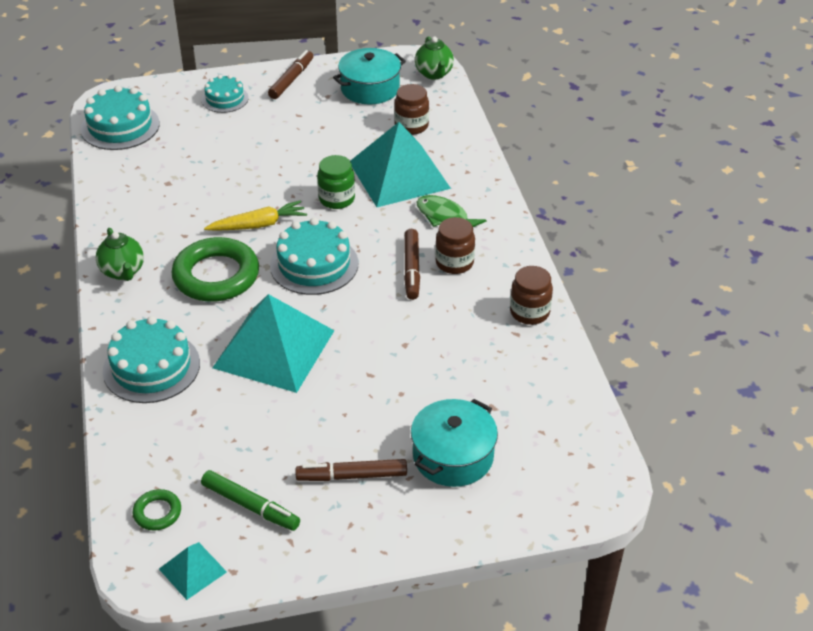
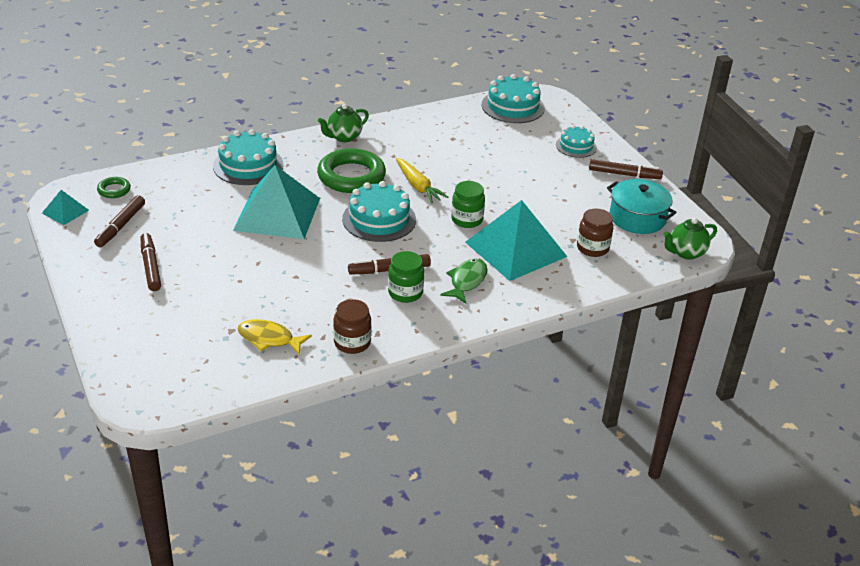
camera: 75 degrees right, 5 degrees down
green marker [201,470,300,531] -> brown marker [94,195,145,247]
turquoise pot [411,399,498,487] -> none
brown jar [435,217,475,274] -> green jar [388,251,424,303]
none -> yellow fish [238,319,312,355]

